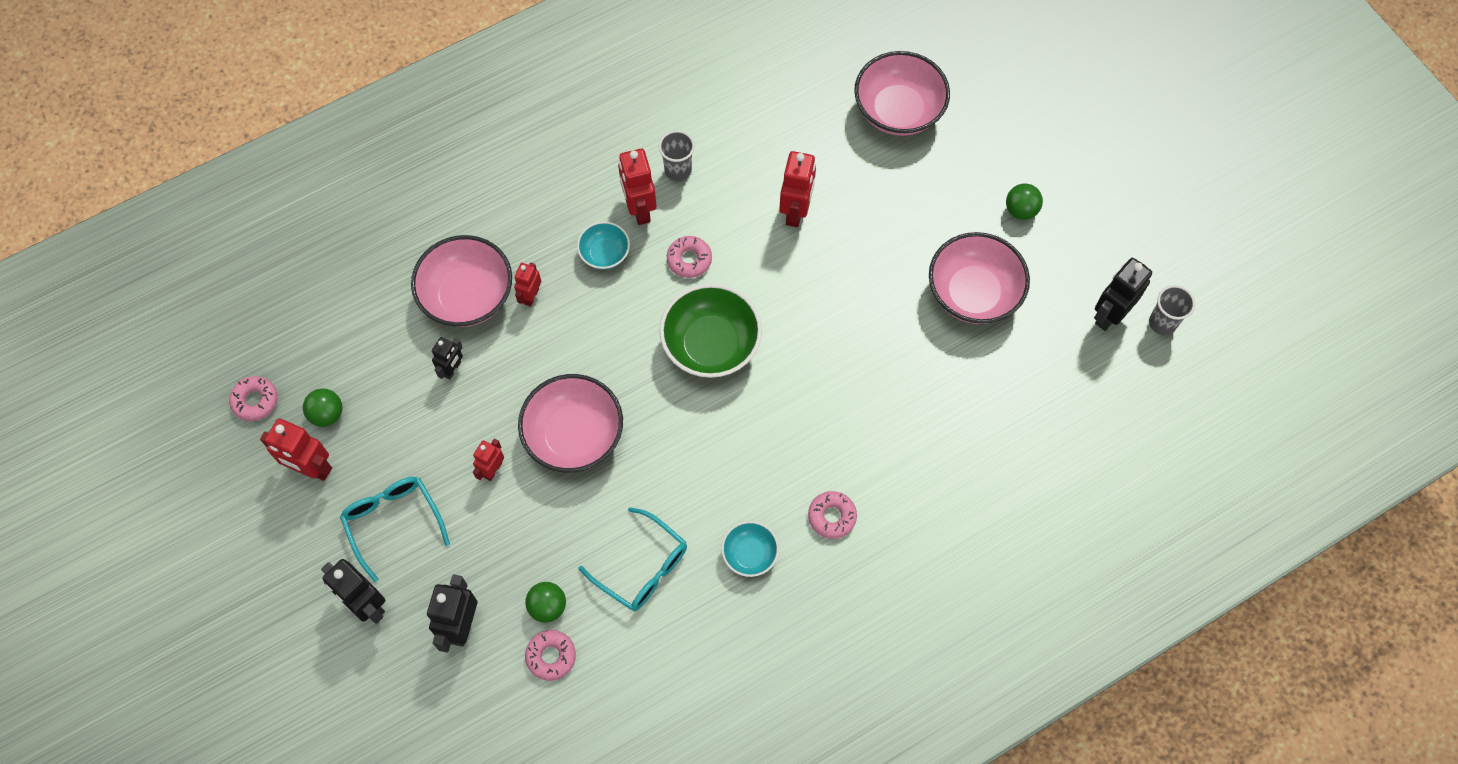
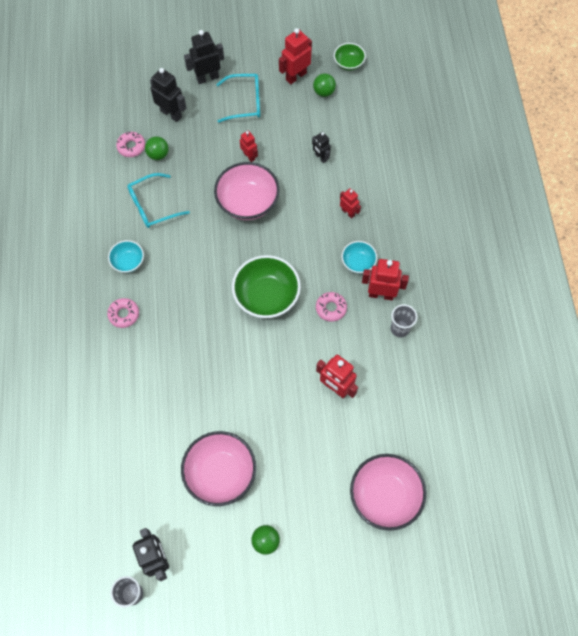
camera: 115 degrees right, 0 degrees up
pink donut [229,376,278,421] -> green bowl [334,43,366,71]
pink bowl [411,235,512,327] -> none

